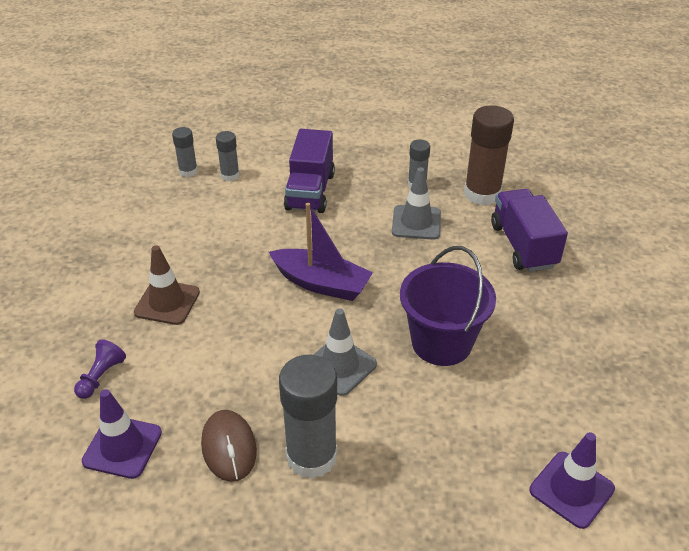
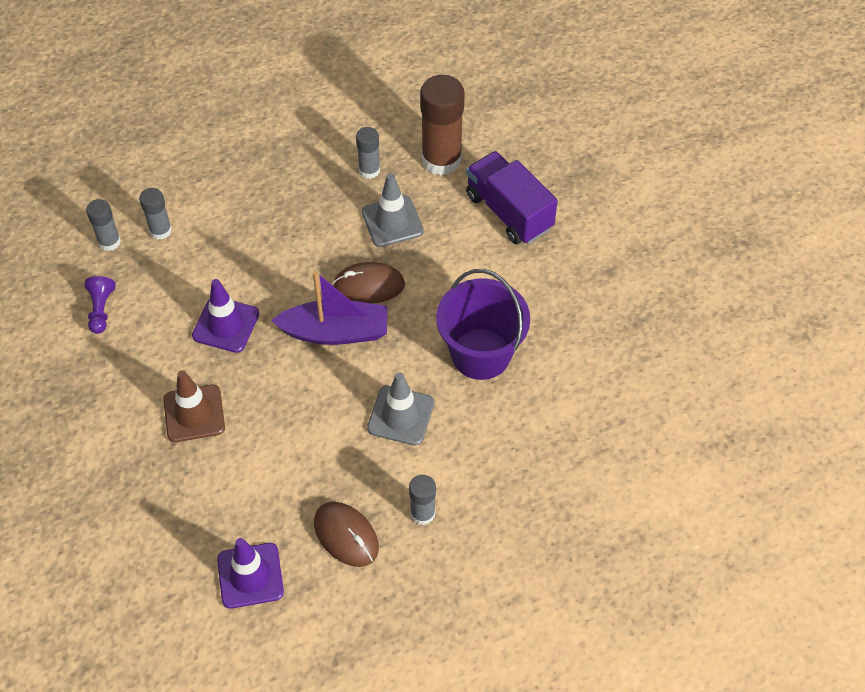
camera: 25 degrees left, 15 degrees up
purple pawn [74,339,126,399] -> purple pawn moved to [84,276,116,334]
grey glue stick [279,355,337,479] -> grey glue stick [409,475,436,525], size x0.53
purple truck [284,129,335,213] -> none
purple traffic cone [529,432,615,529] -> purple traffic cone moved to [192,279,259,353]
none -> brown mouse [333,262,405,304]

